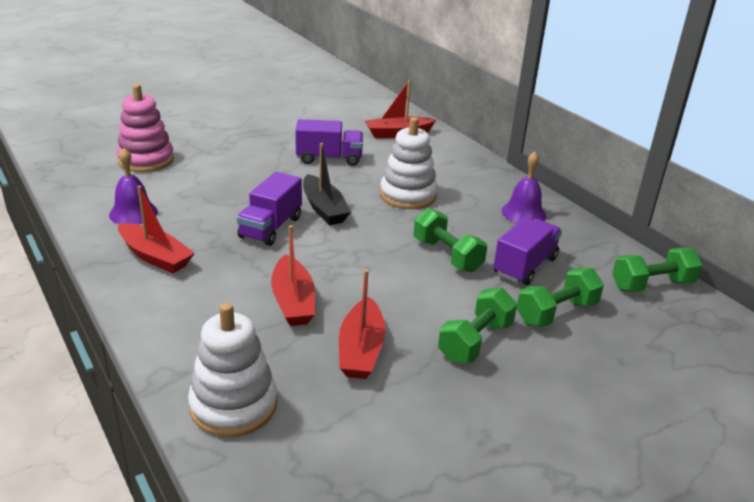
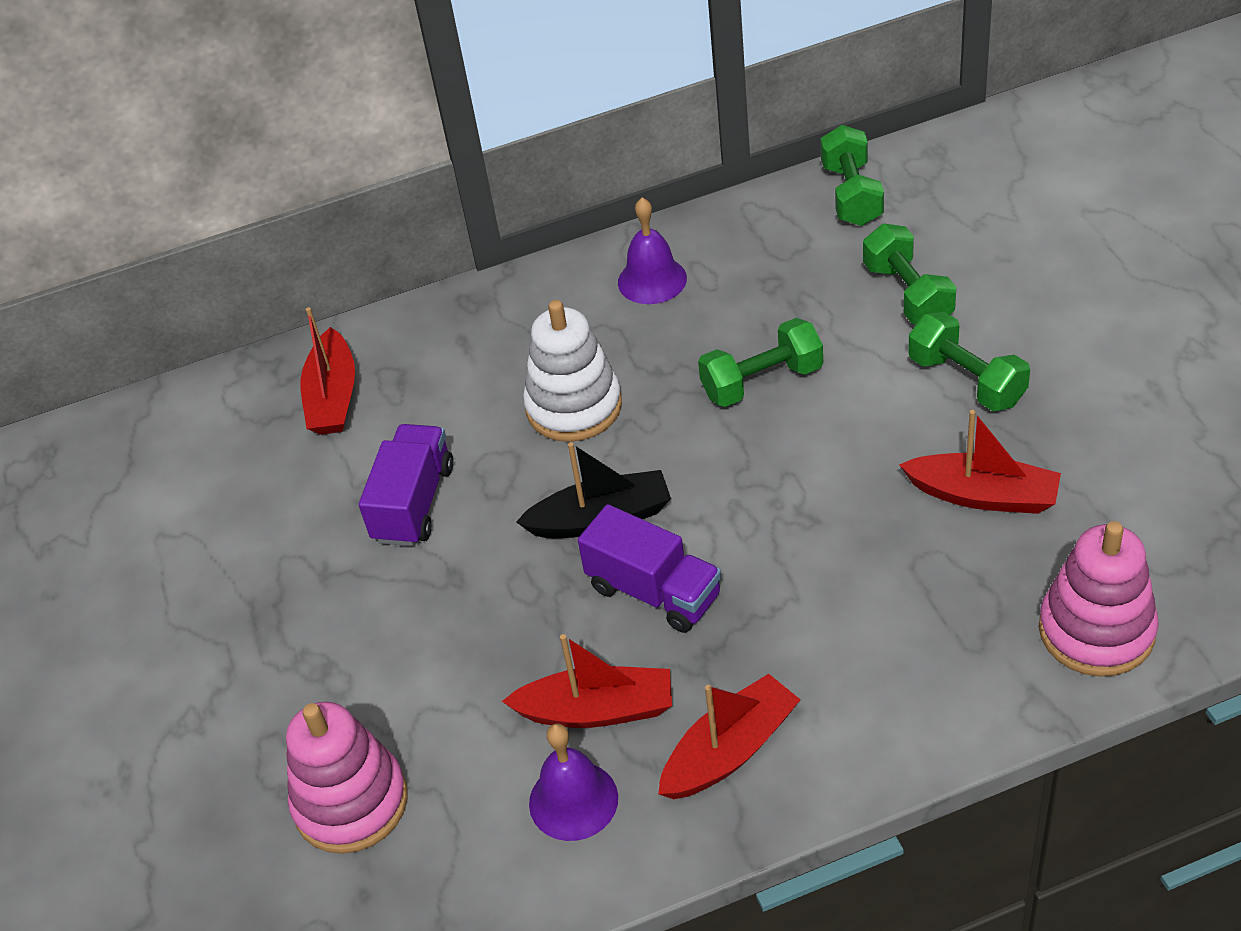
camera: 70 degrees left, 15 degrees up
white stacking toy [188,303,277,437] -> pink stacking toy [1039,521,1159,677]
red boat [271,225,315,326] -> red boat moved to [502,634,672,728]
purple truck [493,218,562,285] -> none

